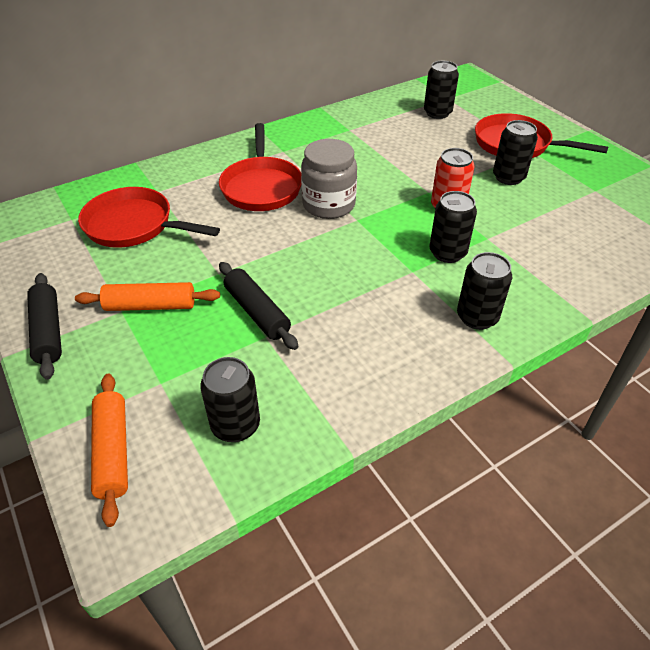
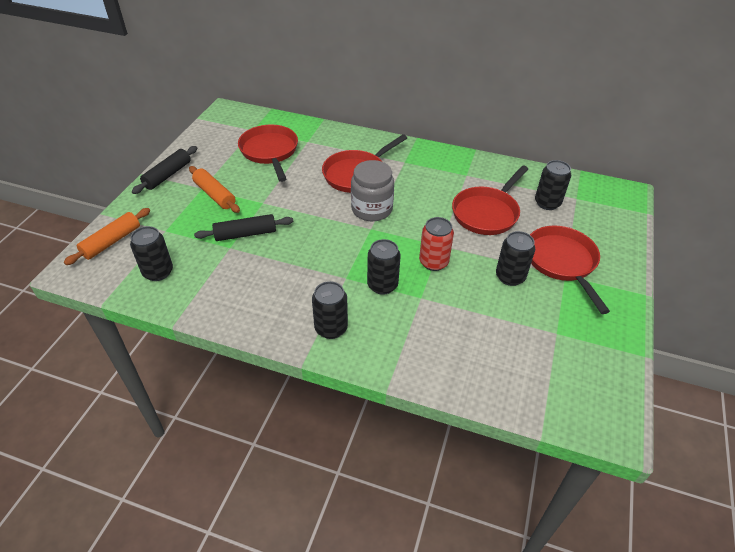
camera: 50 degrees right, 0 degrees up
black rolling pin [219,262,298,350] -> black rolling pin turned 60 degrees clockwise [194,214,293,241]
none -> red pan [452,165,528,235]

